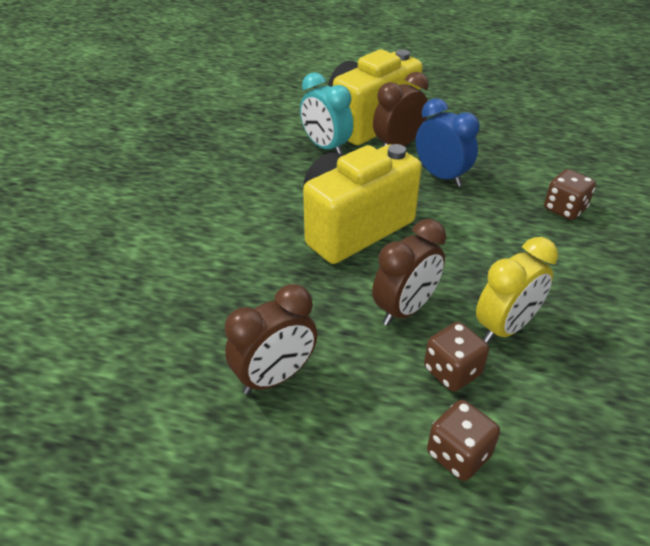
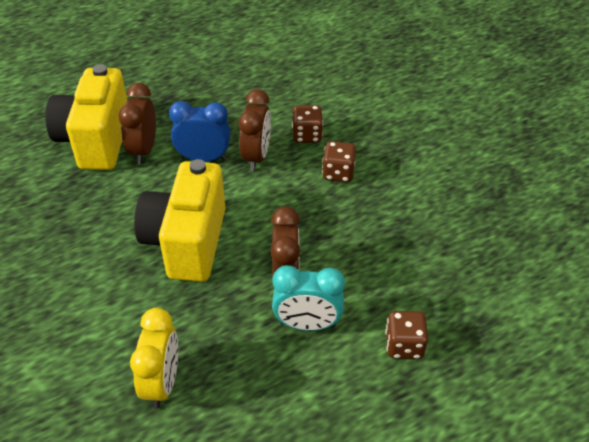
camera: 45 degrees left, 5 degrees up
brown clock [225,284,317,394] -> brown clock moved to [238,89,271,171]
turquoise clock [300,72,353,155] -> turquoise clock moved to [272,265,345,331]
brown dice [424,322,489,392] -> brown dice moved to [322,141,356,182]
yellow clock [476,237,558,344] -> yellow clock moved to [130,308,178,409]

